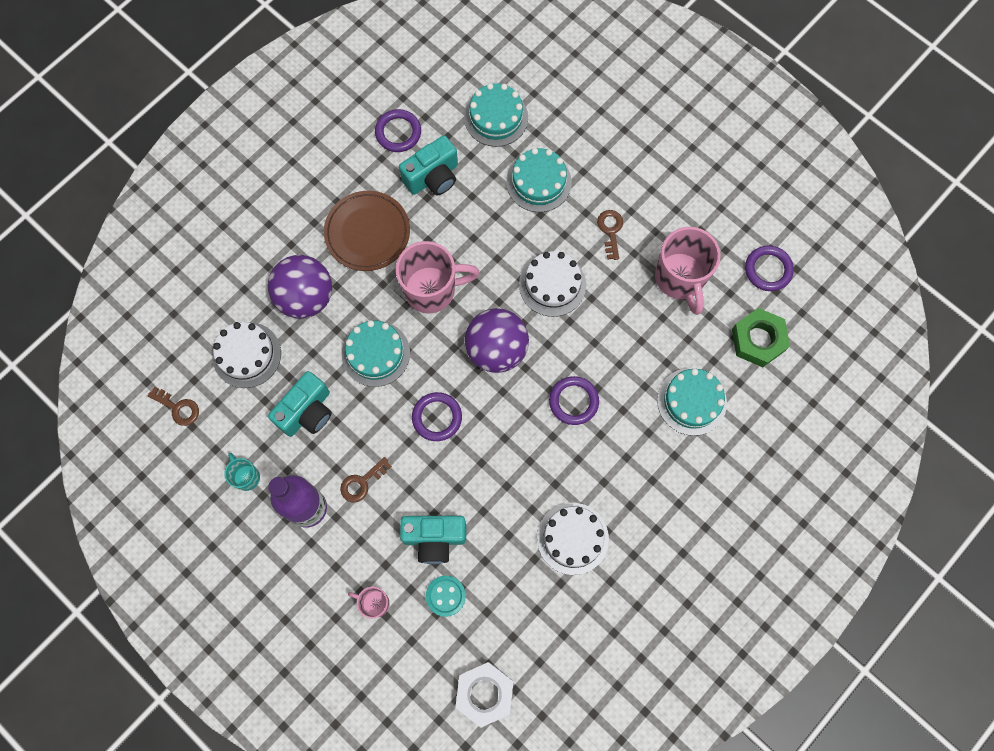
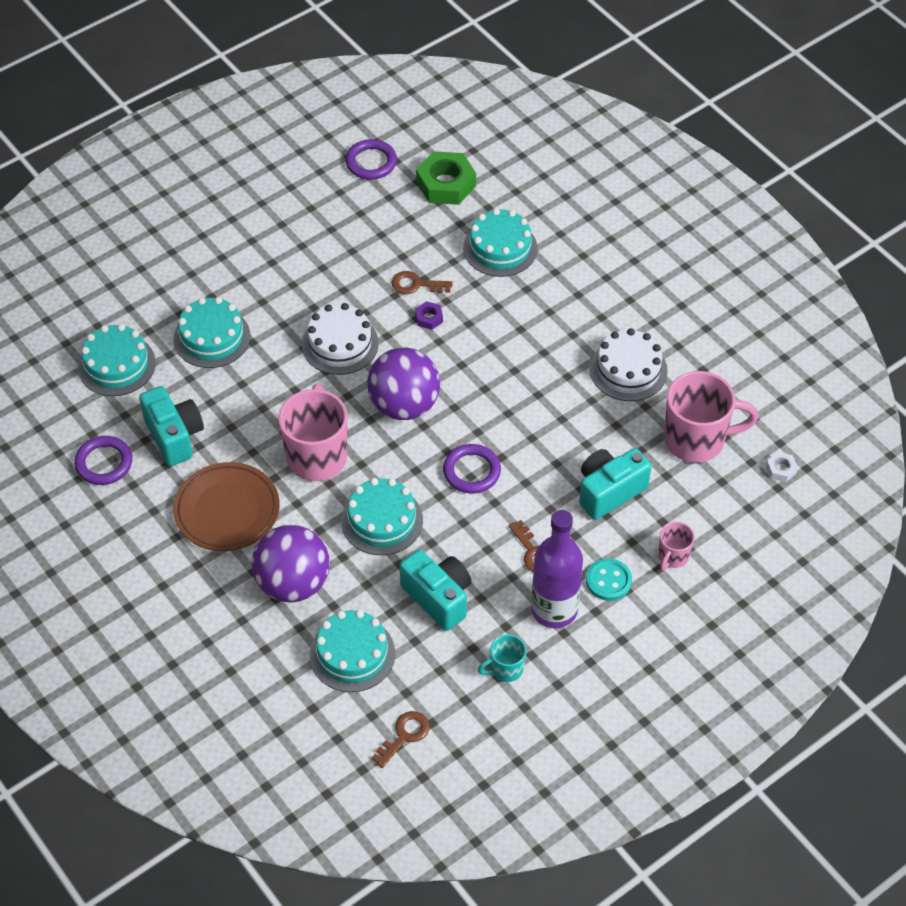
camera: 80 degrees left, 20 degrees down
white cake [212,322,281,388] -> turquoise cake [310,610,395,692]
turquoise camera [400,516,466,564] -> turquoise camera turned 135 degrees counterclockwise [579,448,651,520]
turquoise button [426,576,466,617] -> turquoise button moved to [586,558,632,601]
white nut [456,662,513,728] -> white nut [766,452,798,482], size x0.47
purple ring [549,376,599,425] -> none
brown key [597,210,623,260] -> brown key moved to [392,271,453,294]
pink mug [655,227,721,315] -> pink mug moved to [665,371,759,463]
none -> purple nut [415,301,443,330]

